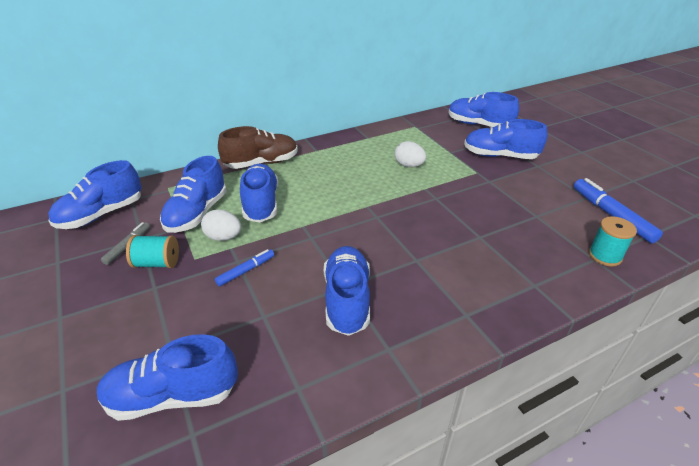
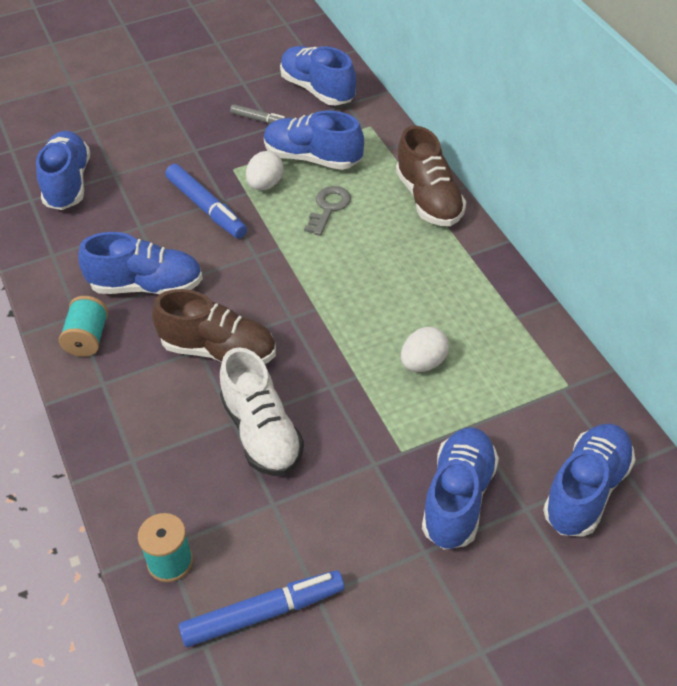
camera: 95 degrees right, 10 degrees up
turquoise spool [126,235,179,268] -> turquoise spool moved to [59,296,108,357]
blue marker [215,249,274,286] -> blue marker [165,164,247,238], size x1.76
blue shoe [240,164,278,222] -> grey key [304,186,351,236]
none -> brown shoe [152,289,276,364]
none -> white shoe [220,347,304,476]

